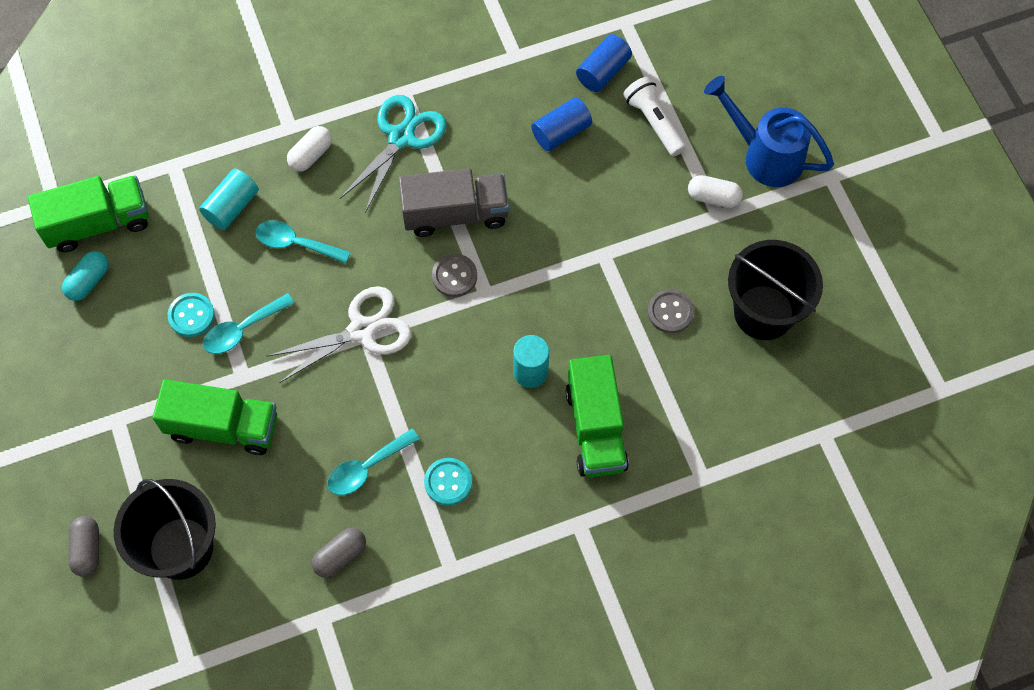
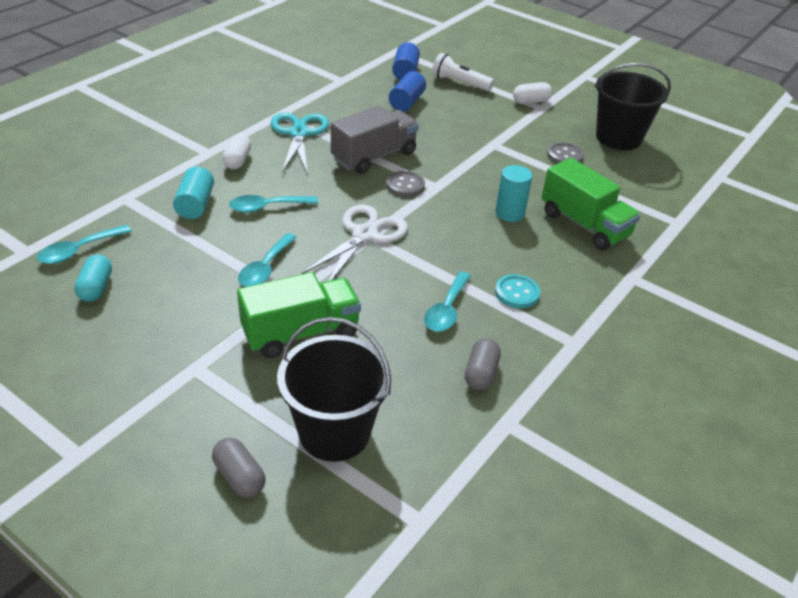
camera: 35 degrees left, 25 degrees down
green truck [28,175,149,252] -> turquoise spoon [37,225,132,264]
turquoise button [168,293,215,337] -> none
blue watering can [704,76,834,187] -> none

